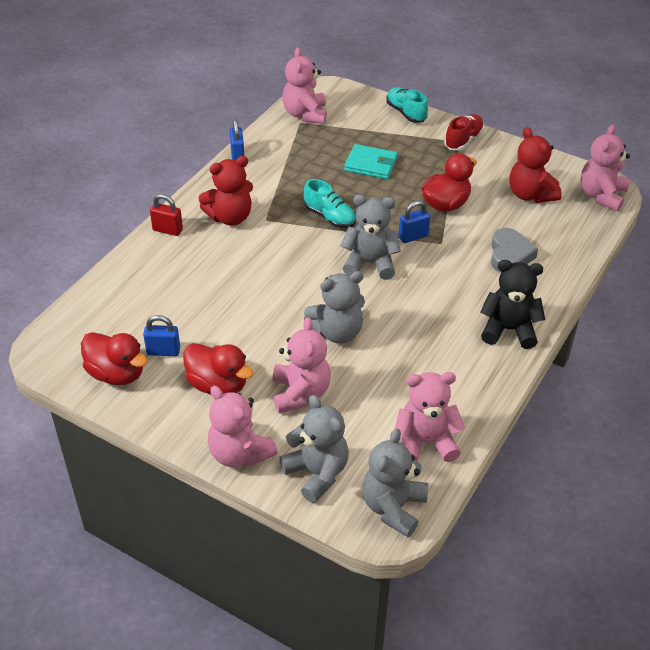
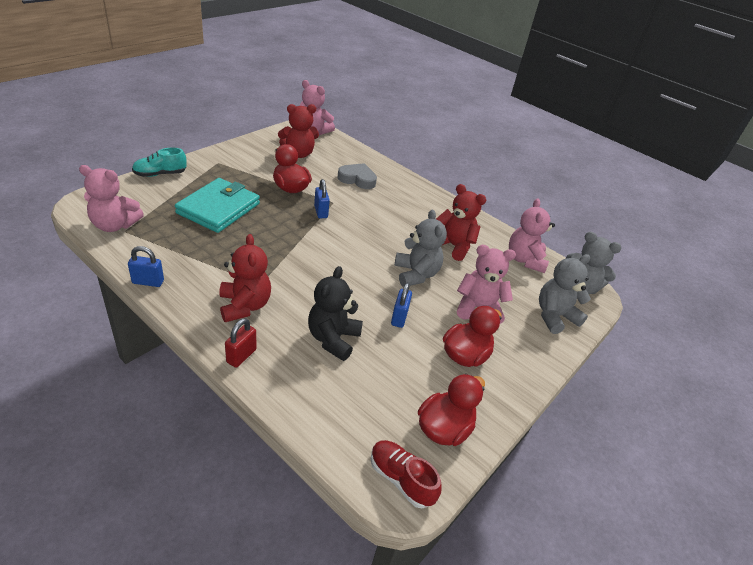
camera: 85 degrees left, 5 degrees down
blue padlock [143,315,180,356] -> blue padlock moved to [391,282,412,328]
pink teddy bear [208,386,278,467] -> none
turquoise shoe [304,179,356,228] -> none
grey teddy bear [341,194,401,280] -> none
turquoise wallet [344,144,398,179] -> turquoise wallet [175,178,260,233], size x1.60
red shoe [444,114,484,151] -> red shoe moved to [371,440,442,509]
black teddy bear [480,260,545,349] -> black teddy bear moved to [308,266,363,361]
none -> red teddy bear [436,184,486,261]

